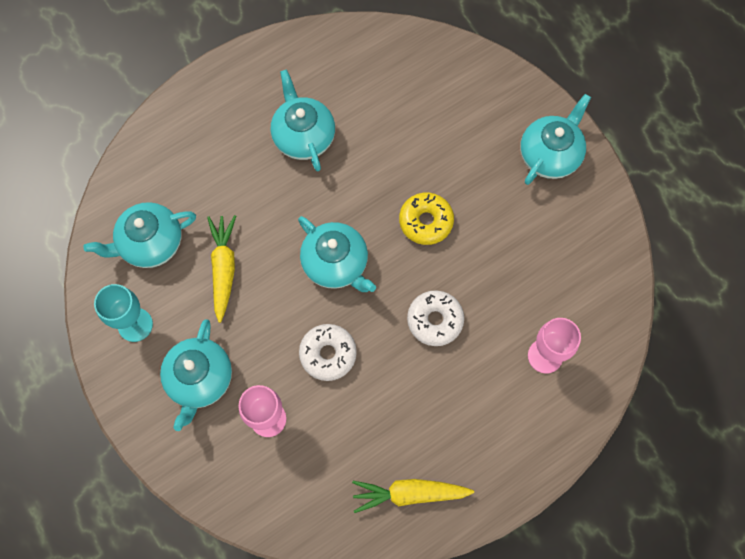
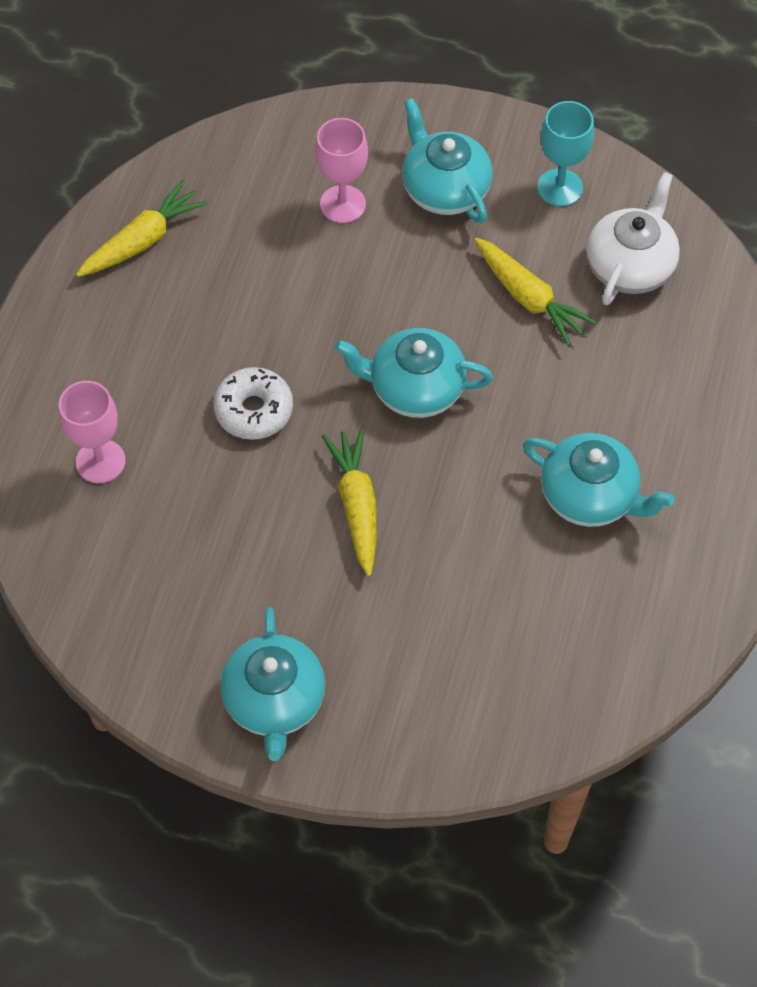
camera: 140 degrees right, 10 degrees down
turquoise teapot [83,202,196,268] -> white teapot [587,172,680,305]
white donut [299,324,357,381] -> none
yellow donut [399,193,454,245] -> yellow carrot [322,428,377,576]

